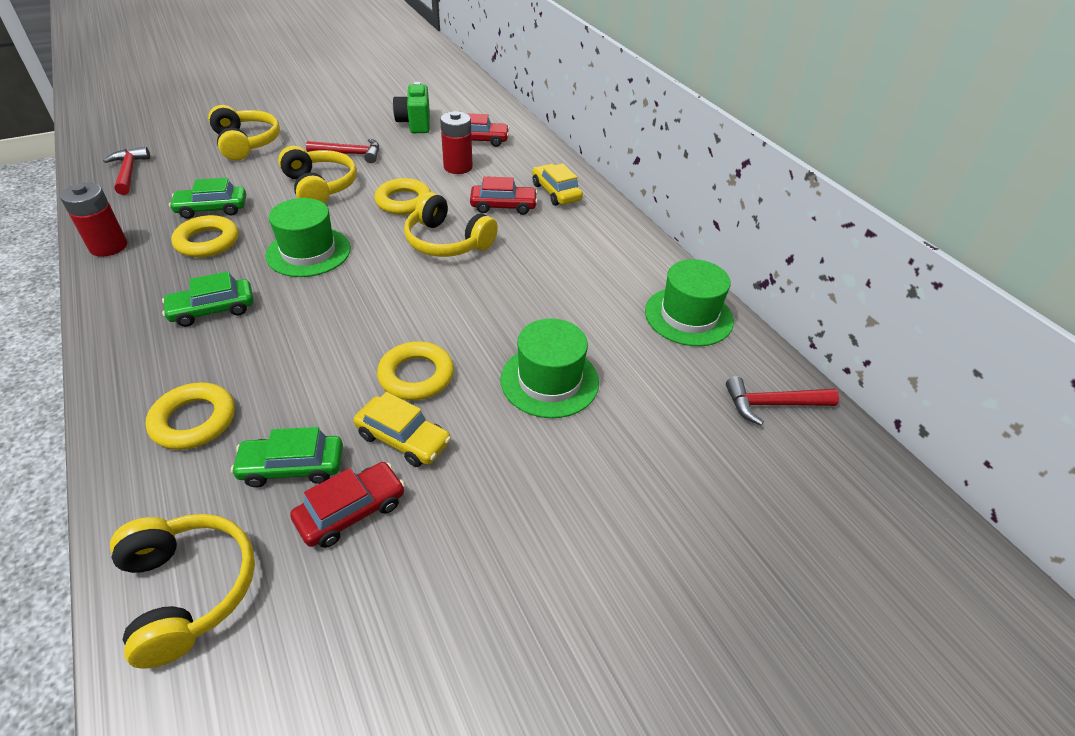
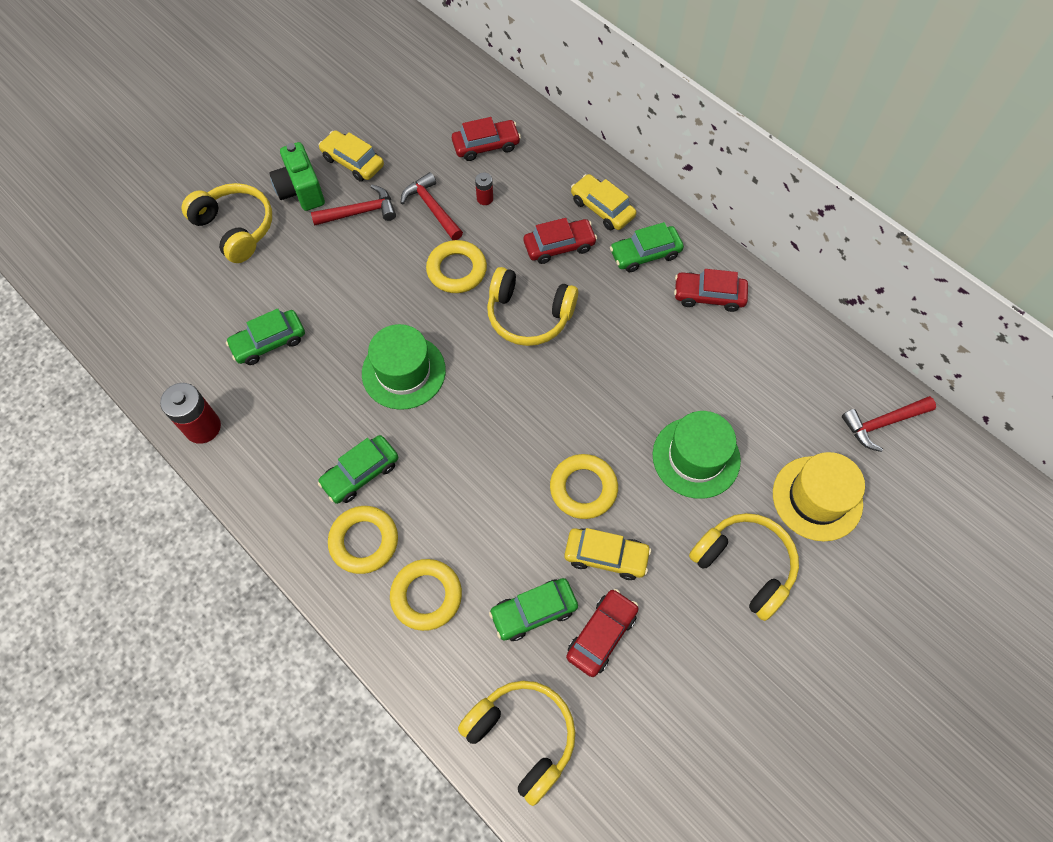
camera: 15 degrees left, 20 degrees up
red hammer [103,147,150,195] -> red hammer moved to [401,172,463,240]
yellow ring [171,215,238,257] -> yellow ring moved to [328,506,398,574]
yellow headphones [278,146,357,204] -> yellow headphones moved to [689,513,799,621]
green camera [393,82,430,133] -> green camera moved to [269,142,325,211]
red battery [440,111,473,174] -> red battery [475,173,493,205], size x0.52
green hat [645,259,734,346] -> none
none -> yellow car [319,130,384,182]
none -> green car [610,222,684,272]
none -> red car [674,269,748,312]
none -> yellow hat [773,452,865,542]

